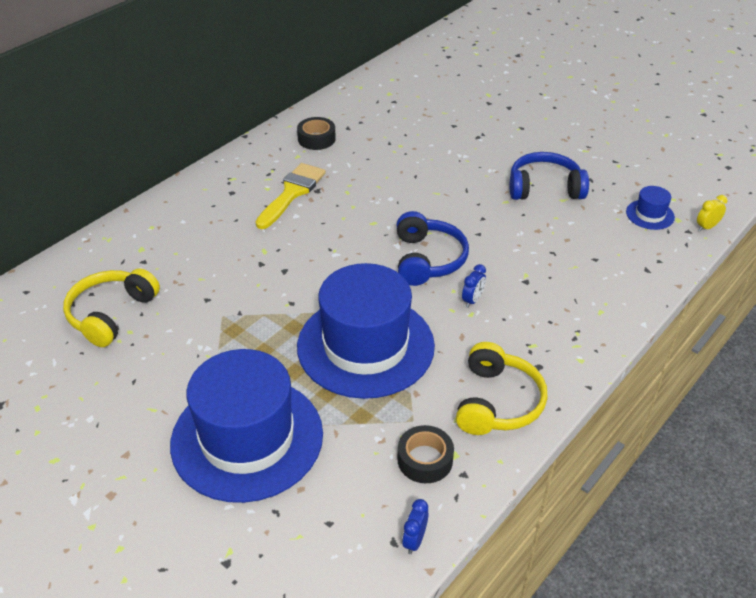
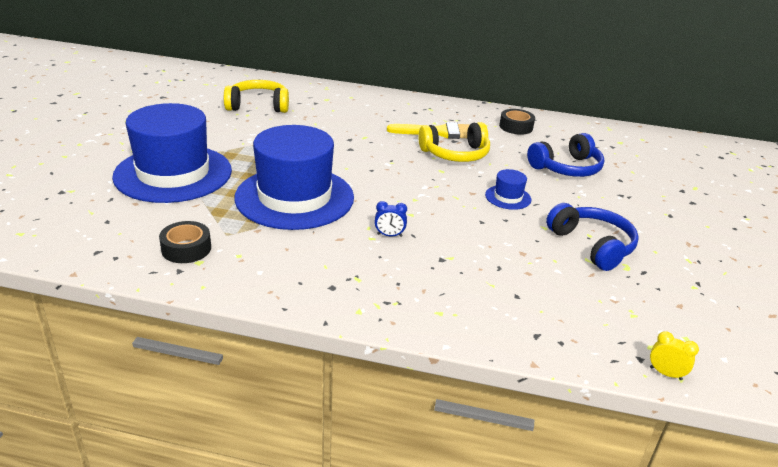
camera: 60 degrees right, 10 degrees down
blue headphones [396,211,469,286] -> blue headphones moved to [527,133,605,177]
blue clock [402,499,428,554] -> none
yellow headphones [456,342,547,435] -> yellow headphones moved to [418,122,490,162]
blue hat [626,186,675,230] -> blue hat moved to [485,169,531,210]

